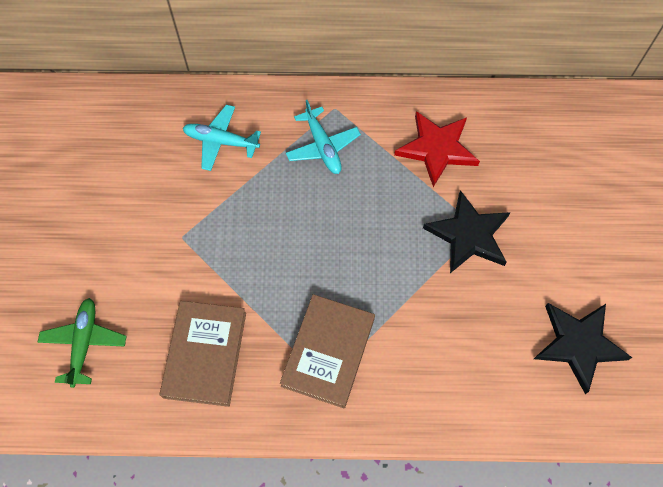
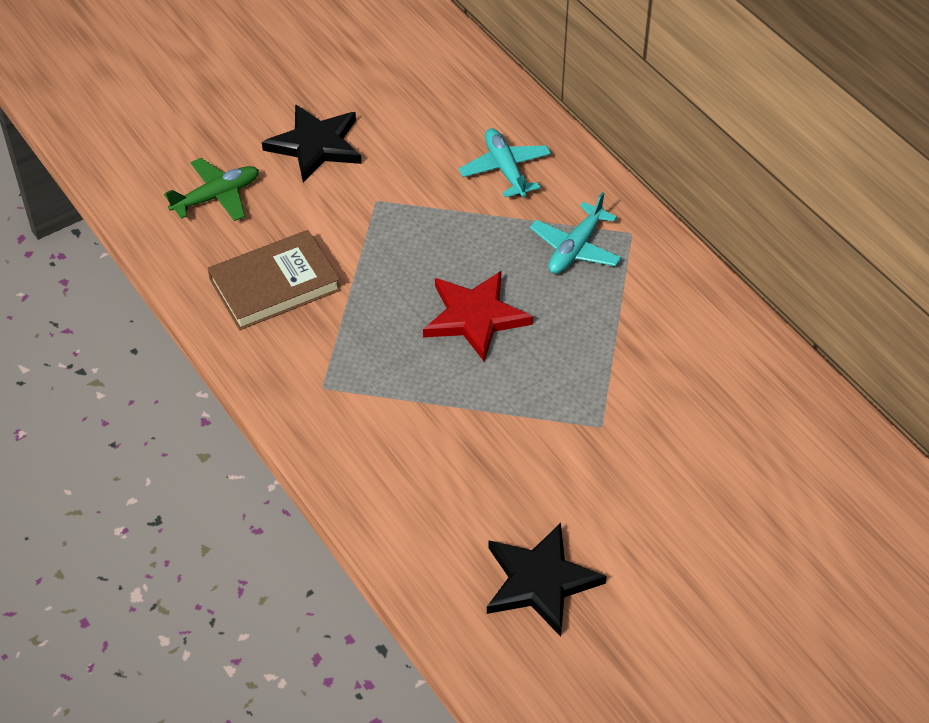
camera: 55 degrees right, 15 degrees down
brown book [280,294,375,409] -> none
red star [394,111,480,187] -> red star moved to [423,271,533,362]
black star [423,190,511,273] -> black star moved to [262,104,362,183]

